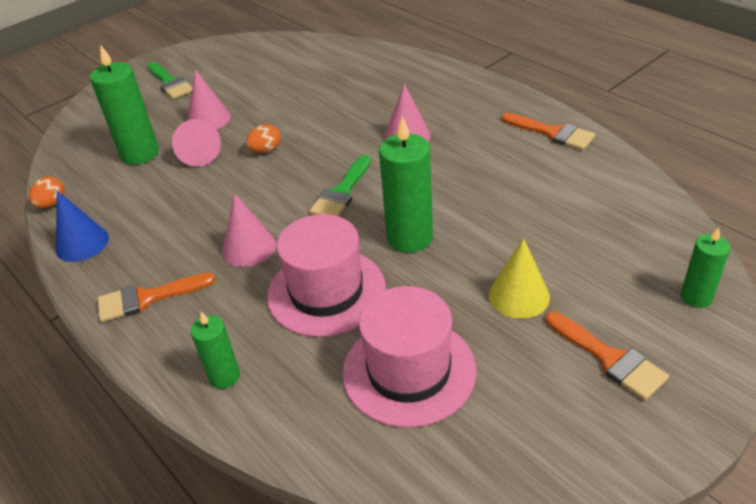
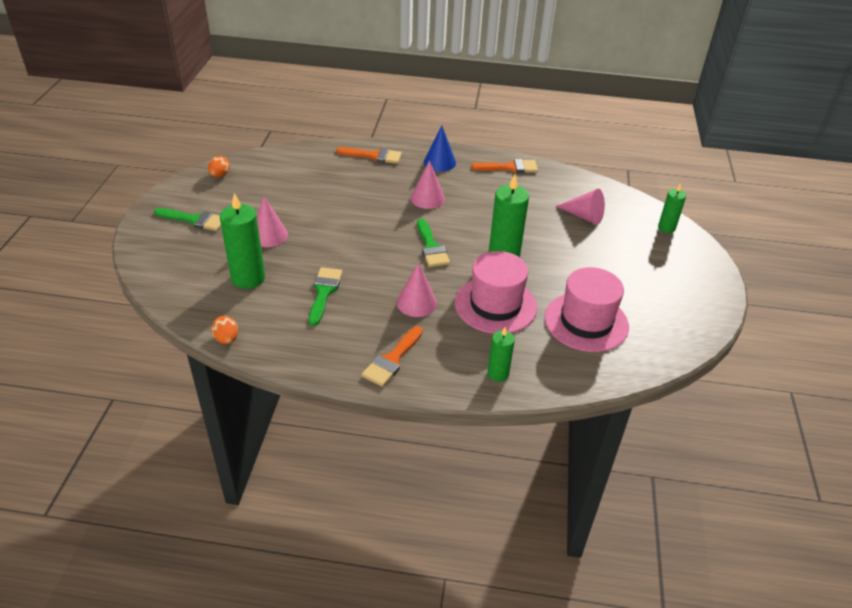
camera: 45 degrees left, 0 degrees up
blue cone [56,191,109,262] -> blue cone moved to [424,126,456,172]
pink cone [172,119,221,167] -> pink cone moved to [555,189,605,225]
orange egg [246,124,281,153] -> orange egg moved to [208,156,230,178]
yellow cone [489,238,550,319] -> none
orange brush [546,311,669,400] -> orange brush moved to [336,147,402,164]
none -> green brush [309,267,343,326]

